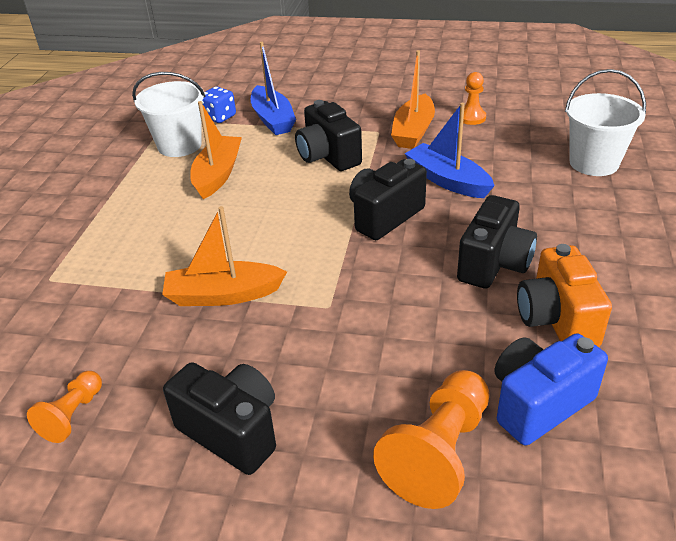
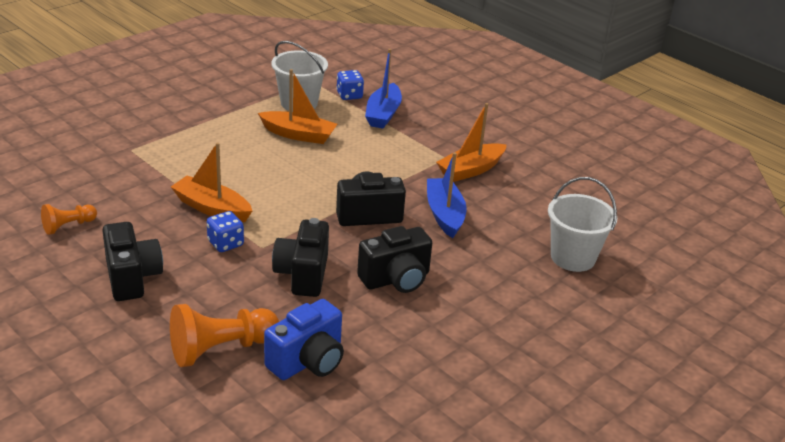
camera: 30 degrees right, 5 degrees down
orange boat [190,101,242,199] -> orange boat turned 60 degrees clockwise [258,69,337,144]
black camera [295,100,362,171] -> black camera moved to [272,218,329,297]
orange pawn [459,72,486,125] -> none
blue camera [495,333,608,445] -> blue camera turned 135 degrees clockwise [264,299,344,380]
orange camera [517,244,612,347] -> none
none -> blue dice [207,211,244,252]

